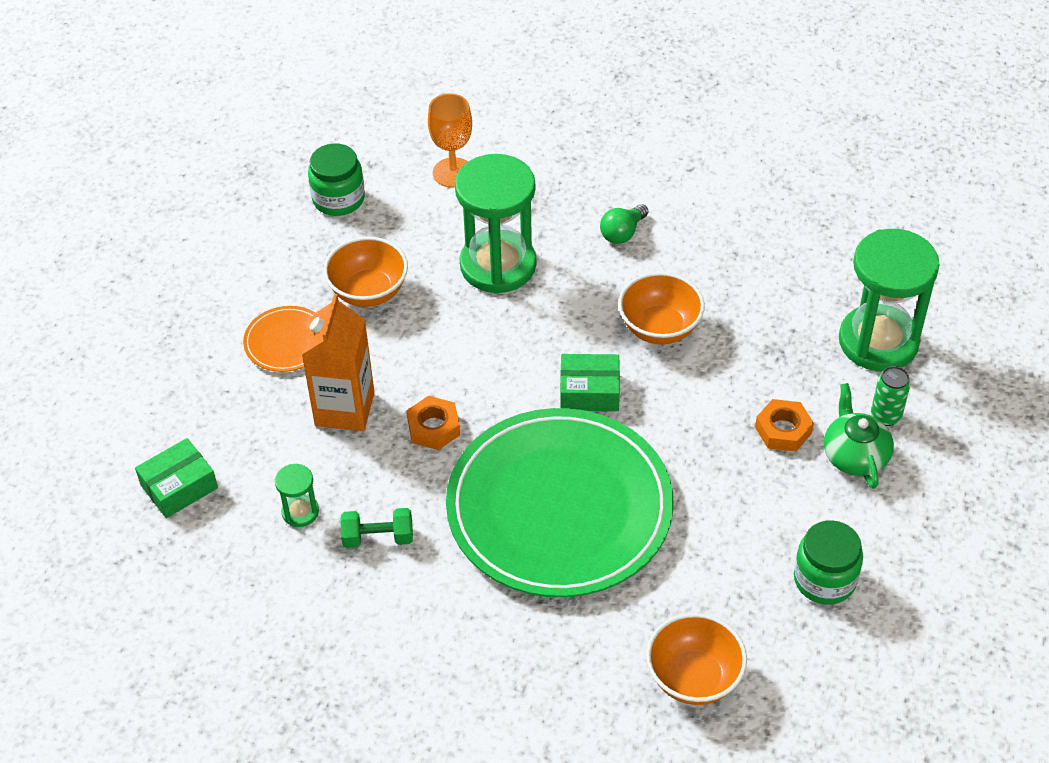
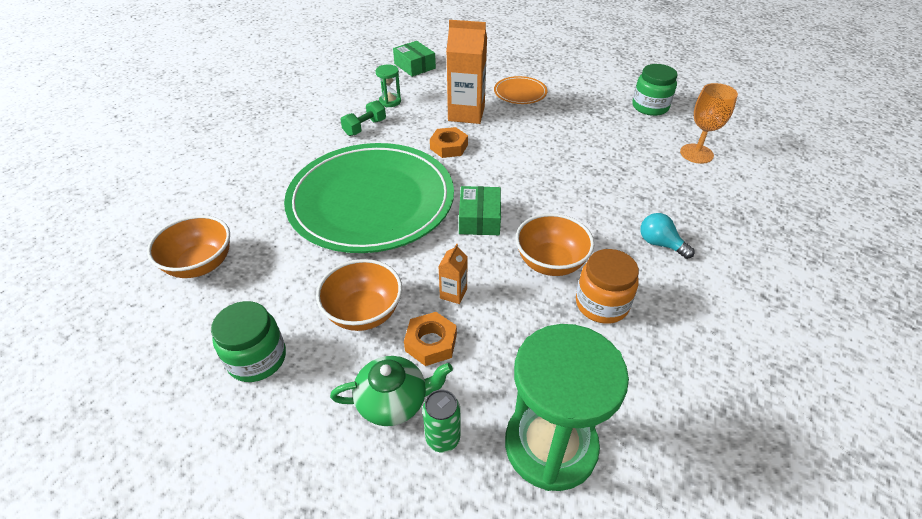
camera: 90 degrees right, 5 degrees down
orange bowl [324,237,408,307] -> orange bowl moved to [316,259,402,331]
green dumbbell [340,508,413,548] -> green dumbbell turned 45 degrees clockwise [340,100,386,136]
green hourglass [455,154,537,294] -> none
green light bulb [600,204,648,244] -> turquoise light bulb [640,213,694,259]
none -> orange carton [438,244,468,304]
none -> orange jar [576,249,639,324]

